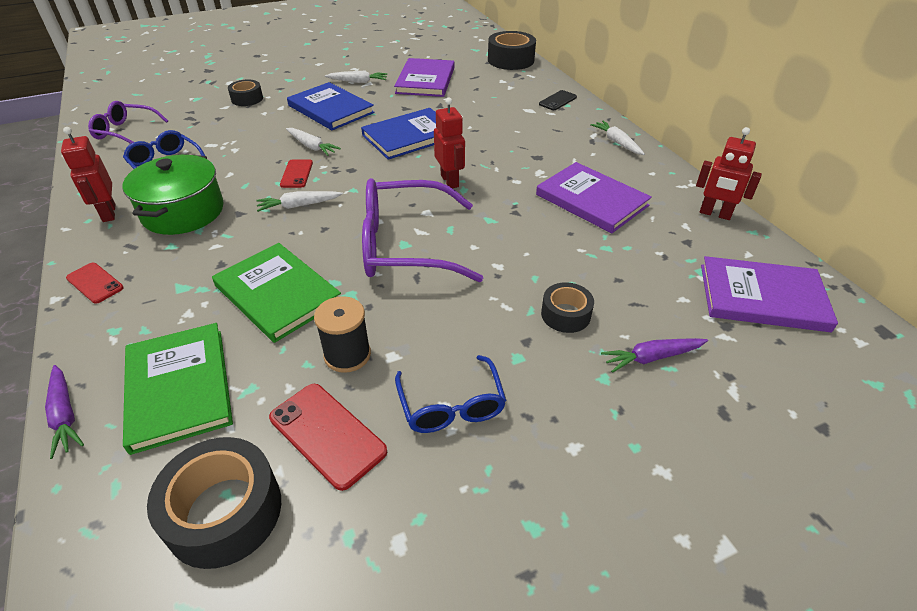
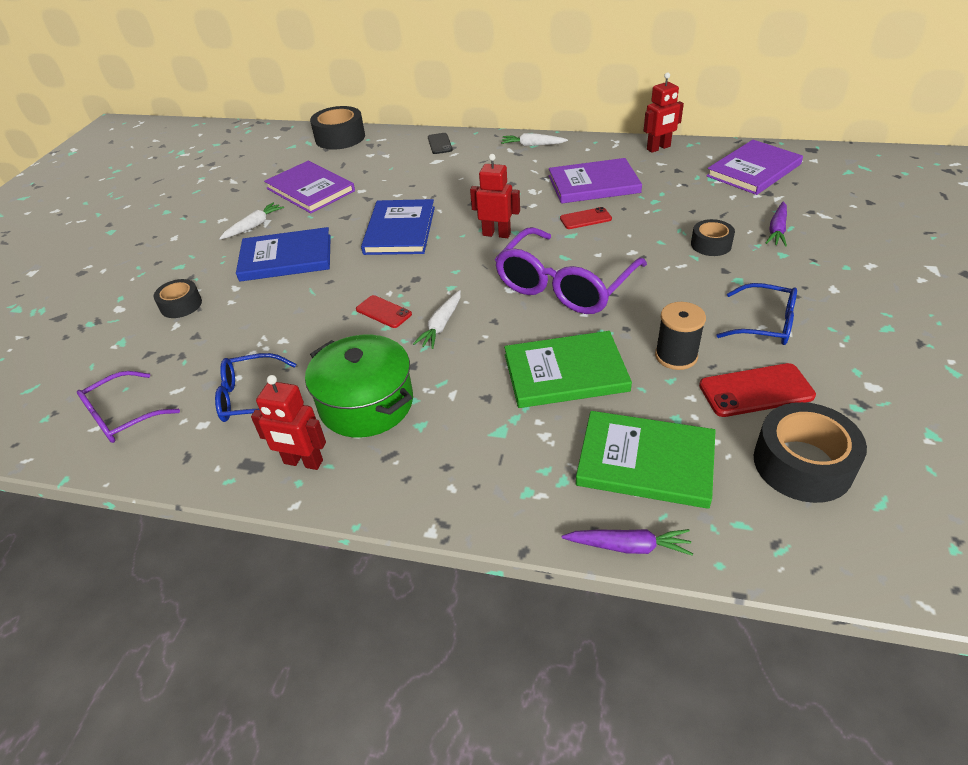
camera: 50 degrees left, 0 degrees up
red phone [66,263,124,304] -> red phone moved to [560,207,612,229]
white carrot [286,128,341,156] -> none

